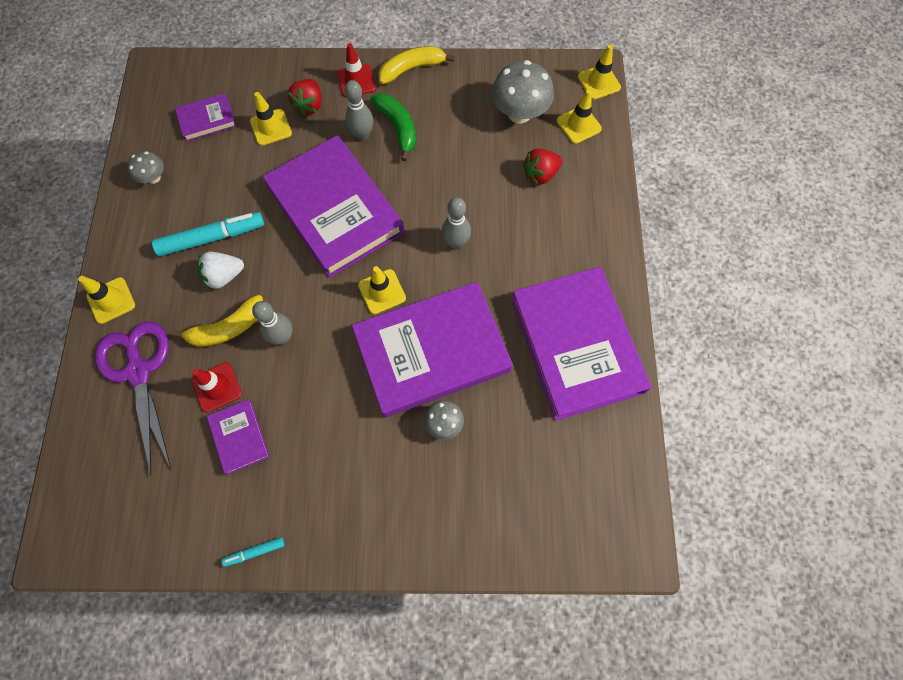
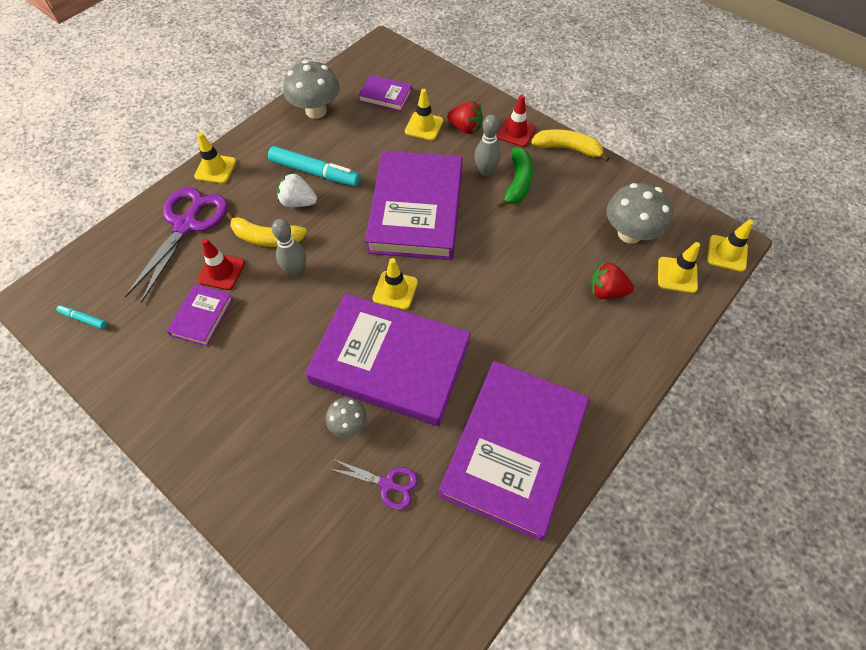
camera: 40 degrees right, 10 degrees down
grey mushroom [127,151,164,184] -> grey mushroom [283,60,340,119], size x1.85
turquoise marker [222,537,285,567] -> turquoise marker moved to [56,305,107,329]
red strawberry [288,79,322,116] -> red strawberry turned 120 degrees counterclockwise [447,101,483,134]
grey bowling pin [442,197,471,249] -> none
none -> purple scissors [330,459,418,510]

